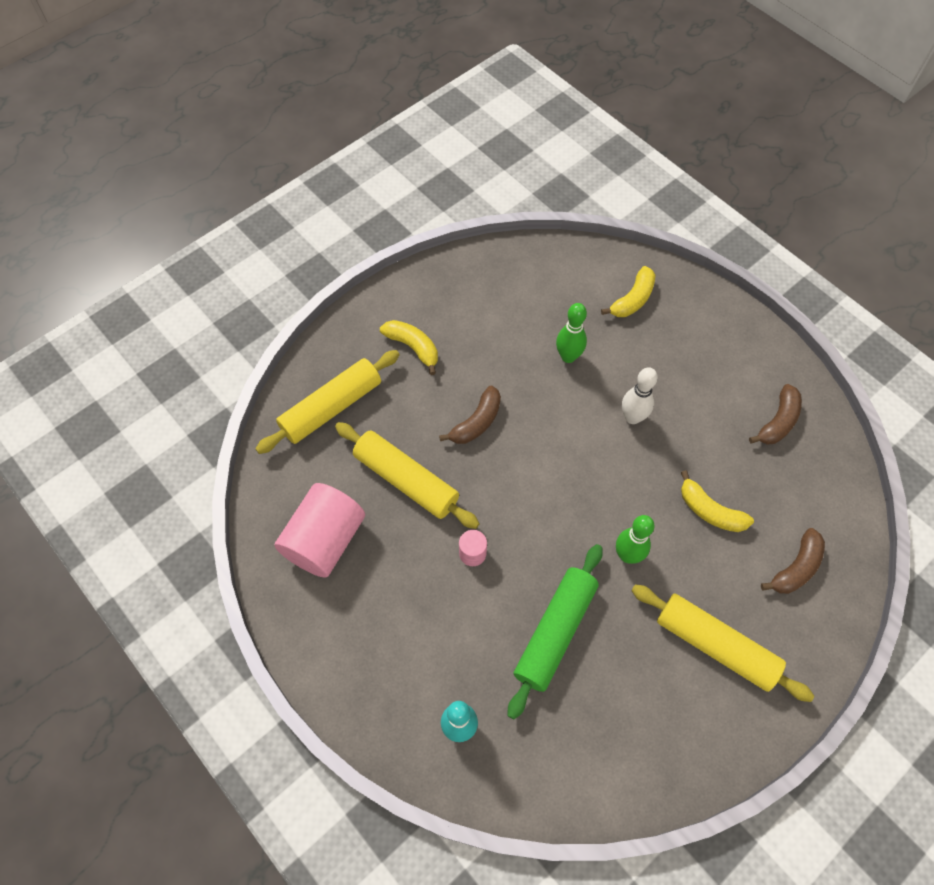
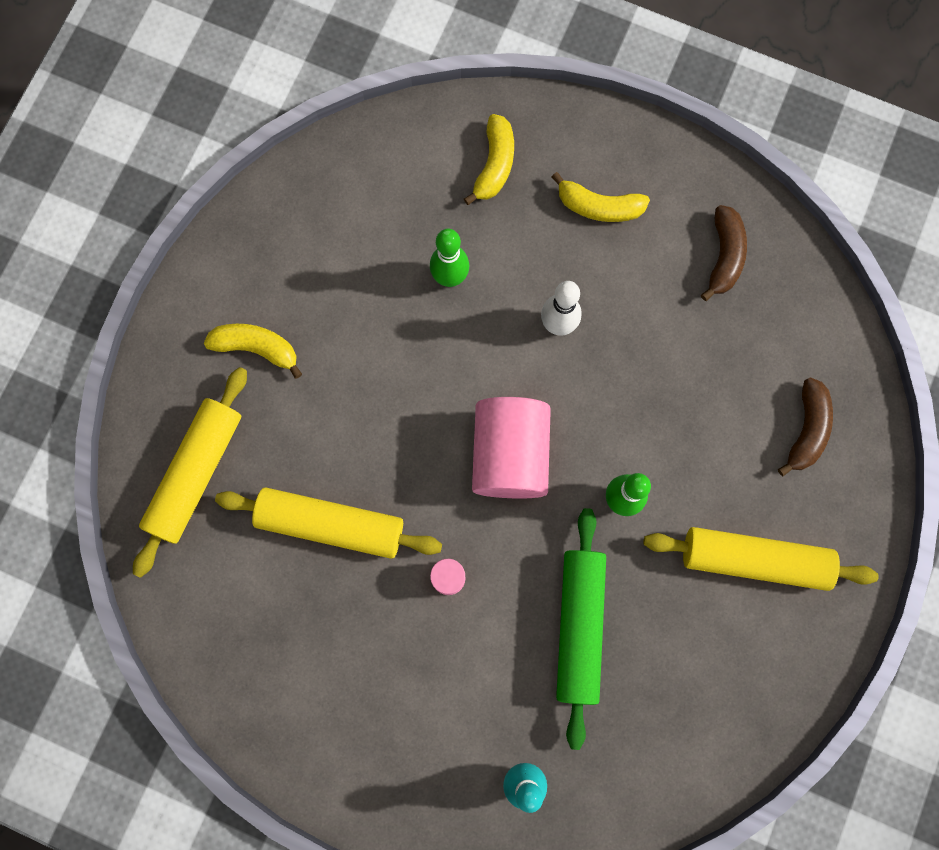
camera: 25 degrees left, 15 degrees up
pink cylinder [274,483,365,578] -> pink cylinder moved to [472,397,551,498]
brown banana [439,385,501,444] -> none
yellow banana [681,470,754,532] -> yellow banana moved to [552,172,650,222]

